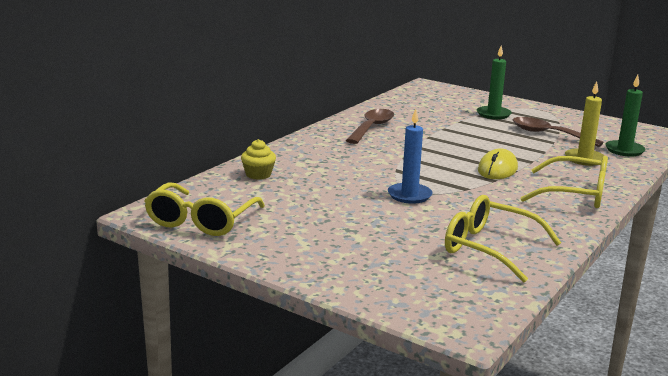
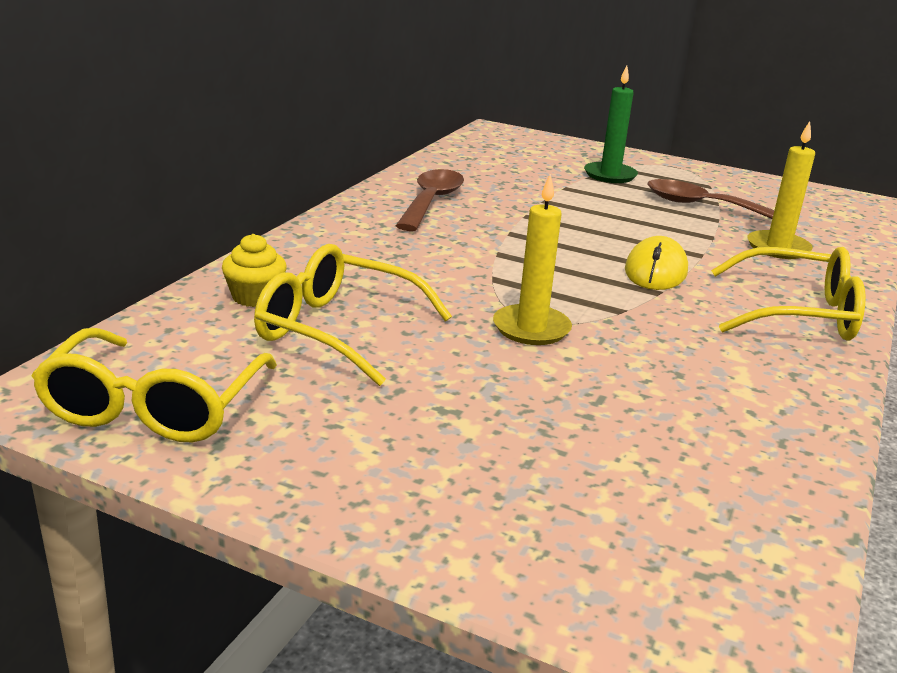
camera: 10 degrees left, 5 degrees up
blue candle [388,109,432,204] -> yellow candle [493,174,572,345]
yellow glasses [445,195,561,283] -> yellow glasses moved to [254,244,452,386]
green candle [605,75,645,156] -> none

